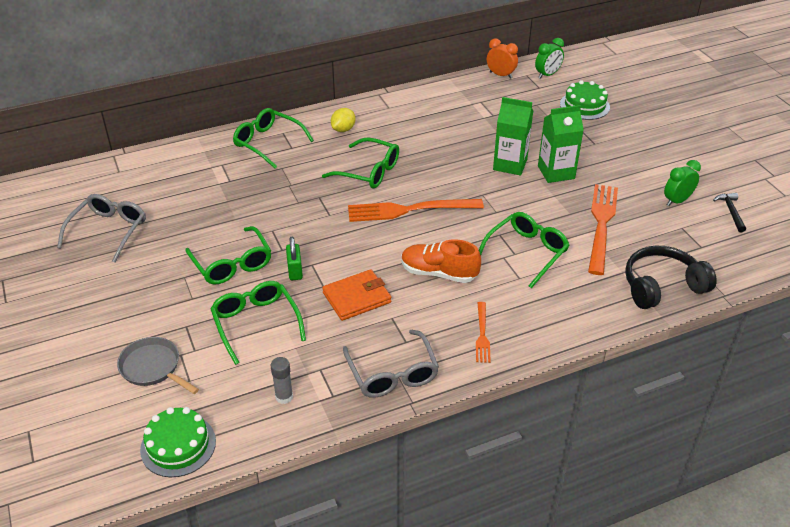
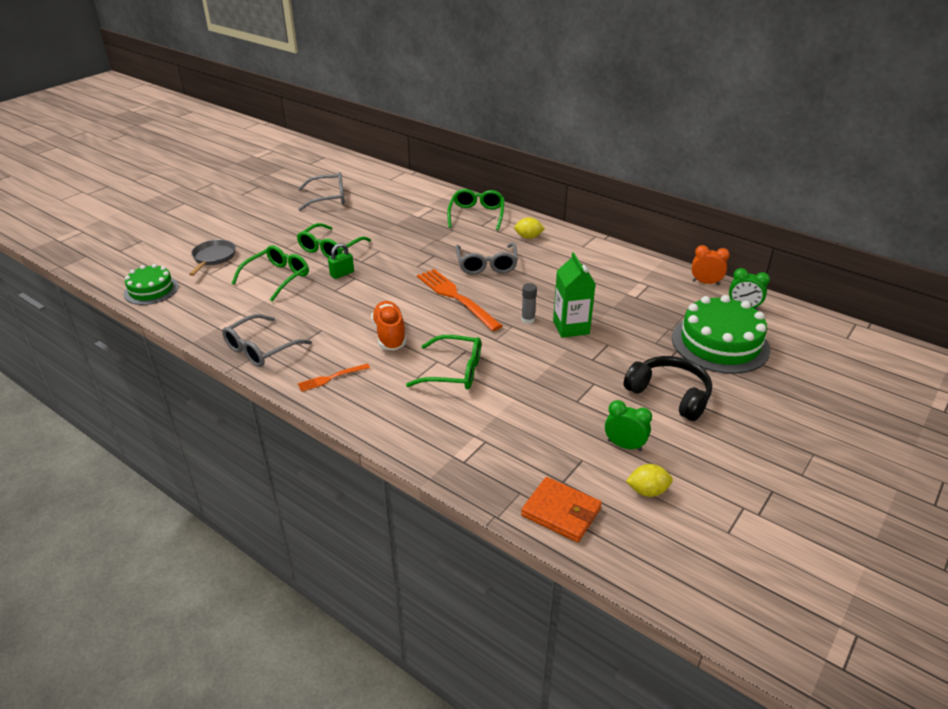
camera: 60 degrees right, 5 degrees down
grey glue stick [271,357,293,404] -> grey glue stick moved to [521,283,537,324]
green glasses [322,137,399,189] -> grey glasses [455,243,518,274]
orange wallet [322,269,391,321] -> orange wallet moved to [521,477,602,542]
orange clock [487,38,518,79] -> orange clock turned 75 degrees counterclockwise [692,245,730,285]
green carton [538,105,584,183] -> none
green cake [560,80,610,120] -> green cake [672,295,770,374], size x1.67
orange fork [588,184,618,275] -> none
black headphones [625,246,717,309] -> black headphones moved to [624,356,712,421]
black hammer [713,193,746,232] -> yellow lemon [626,464,673,497]

